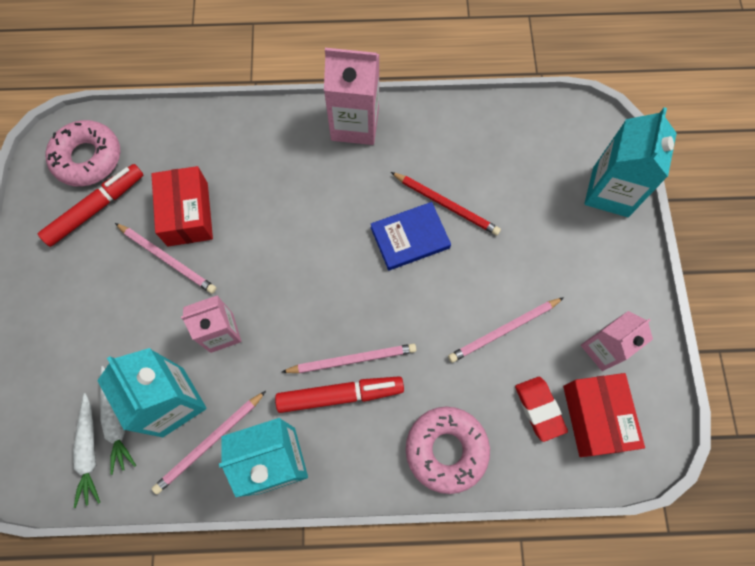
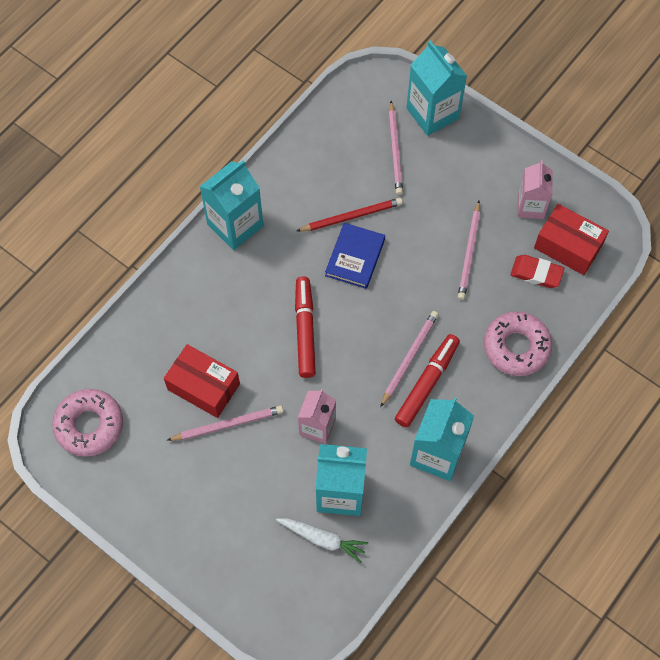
camera: 50 degrees left, 5 degrees down
red marker [38,164,143,247] -> red marker moved to [295,277,316,378]
white carrot [73,393,101,508] -> none
pink pencil [152,391,266,494] -> pink pencil moved to [389,101,403,195]
pink carton [324,48,379,145] -> turquoise carton [200,161,263,250]

